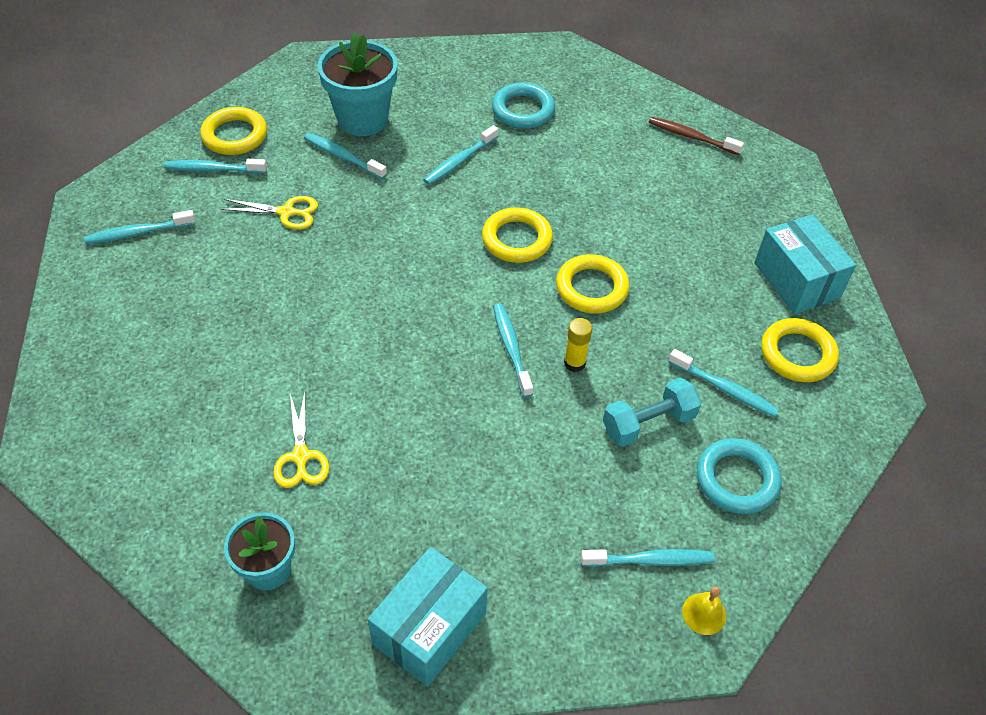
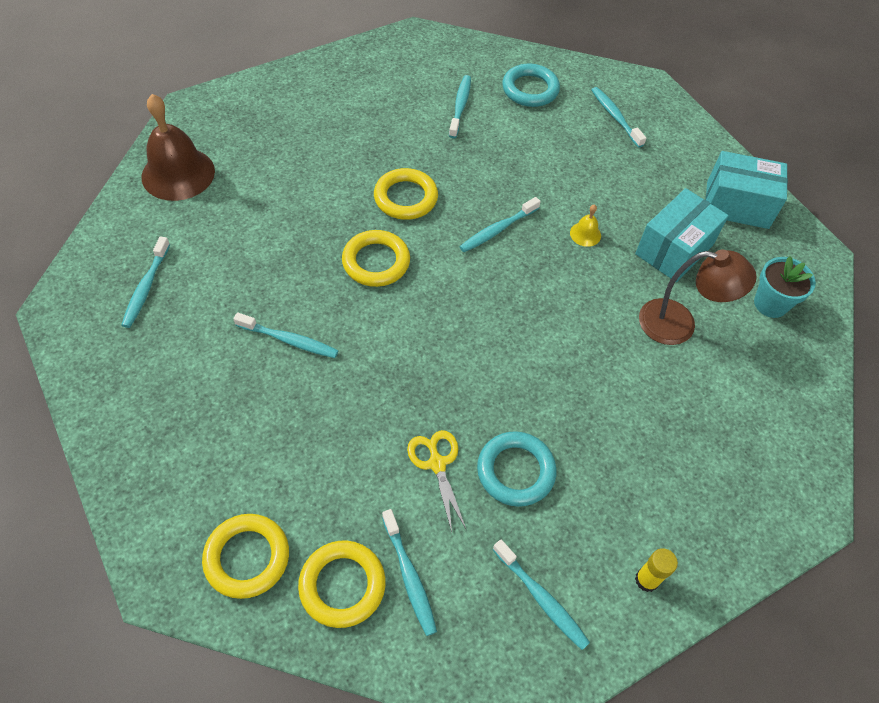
camera: 115 degrees left, 5 degrees up
yellow scissors [273,391,329,488] -> brown lamp [639,250,757,345]
turquoise toothbrush [304,133,387,179] -> turquoise toothbrush moved to [121,236,170,328]
turquoise flower pot [317,32,398,136] -> none
turquoise ring [492,83,555,129] -> turquoise ring moved to [477,431,557,507]
yellow glue stick [564,318,592,372] -> yellow glue stick moved to [635,548,678,592]
turquoise dumbbell [603,378,701,447] -> none
brown toothbrush [649,117,744,155] -> brown bell [142,94,215,201]
yellow bell [682,587,726,635] -> yellow bell moved to [570,204,601,247]
turquoise box [754,214,856,314] -> turquoise box moved to [635,188,729,282]
yellow ring [761,318,839,382] -> yellow ring moved to [202,514,289,599]

